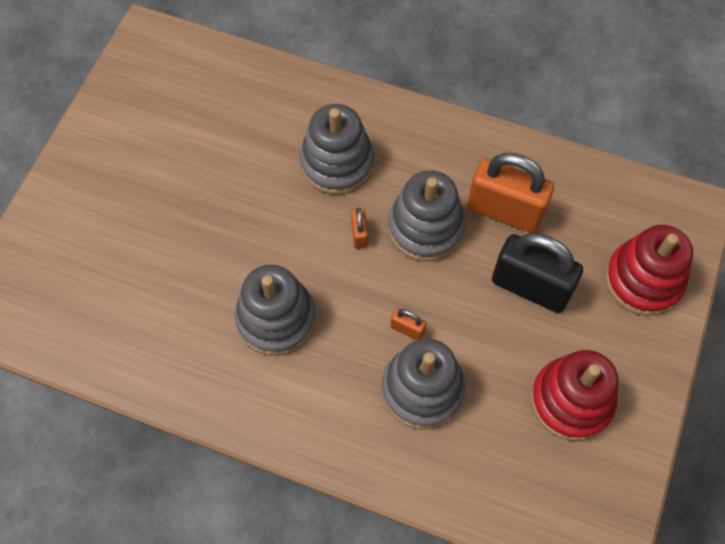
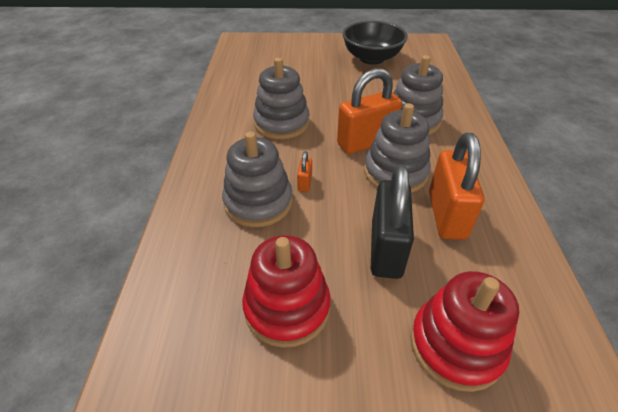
camera: 70 degrees right, 20 degrees down
orange padlock [351,208,368,249] -> orange padlock [337,68,402,154], size x2.32
none -> black bowl [342,21,408,65]

